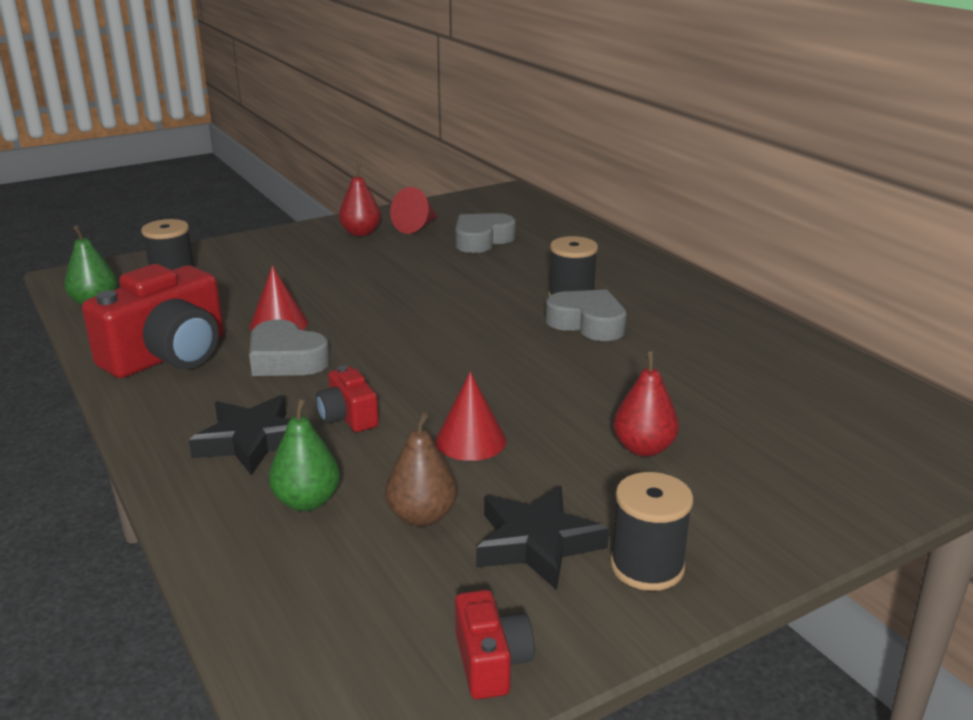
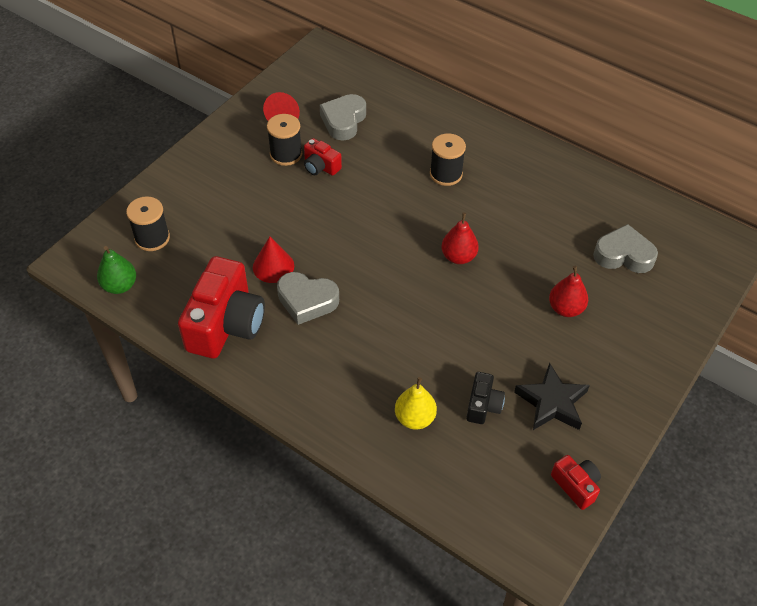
camera: 25 degrees left, 25 degrees up
black star [189,395,289,475] -> none
green pear [269,398,340,511] -> yellow pear [395,377,437,430]
red camera [316,365,379,432] -> red camera moved to [304,138,342,176]
red pear [339,164,381,236] -> red pear moved to [441,213,479,264]
brown pear [385,413,457,526] -> black camera [466,372,505,424]
red cone [435,372,506,461] -> none
grey heart [546,289,627,341] -> grey heart moved to [593,224,658,273]
black spool [610,472,694,591] -> black spool moved to [267,114,302,166]

